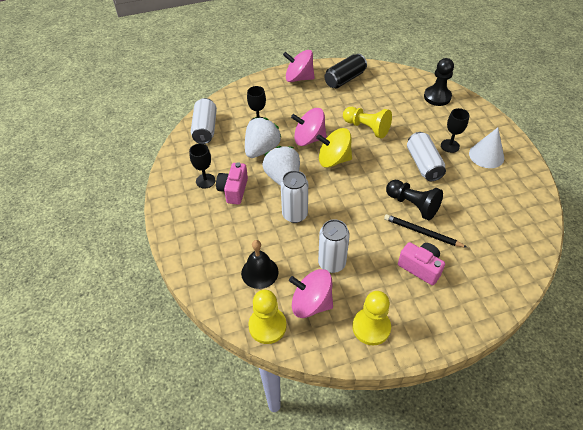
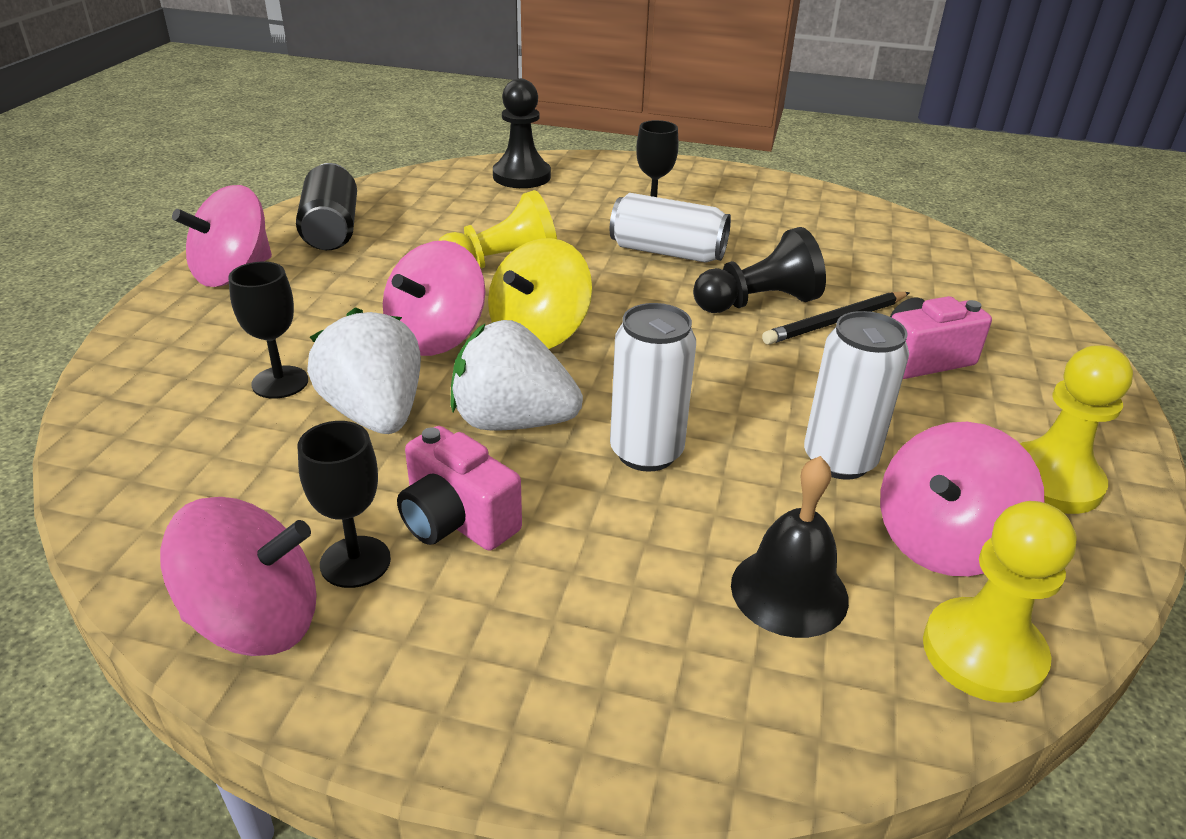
camera: 60 degrees left, 15 degrees down
white can [191,98,217,144] -> none
white cone [469,127,504,168] -> none
none -> pink spinning top [160,497,317,656]

